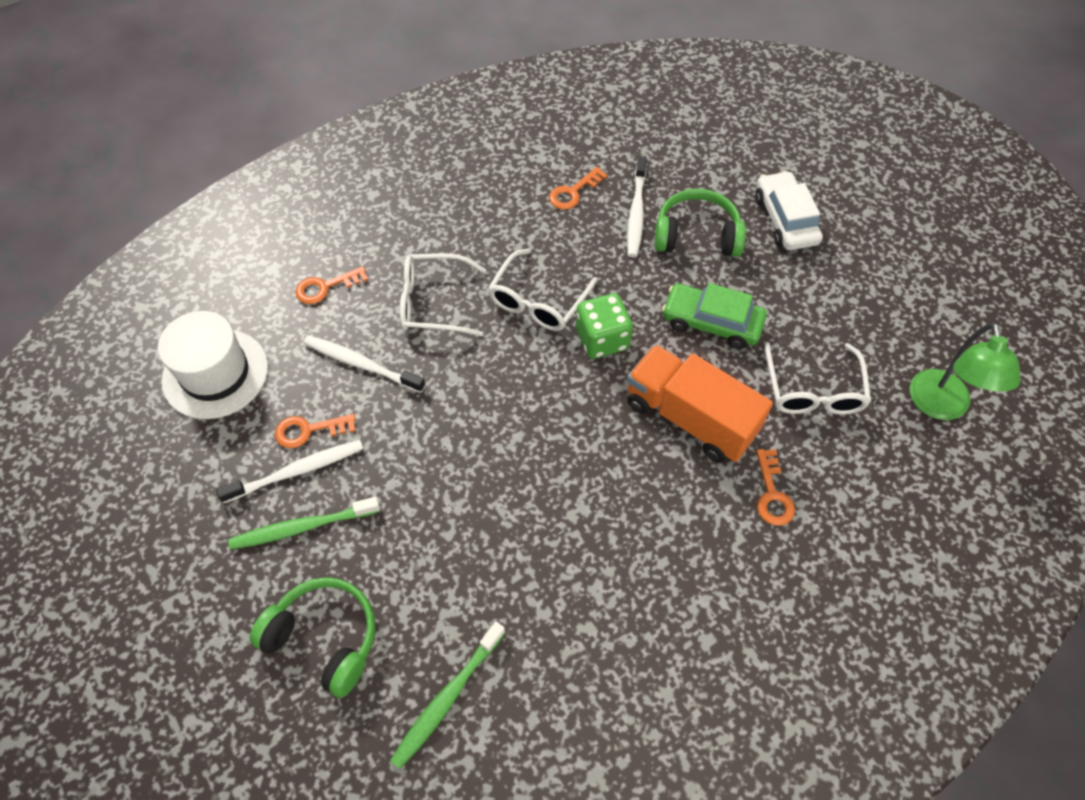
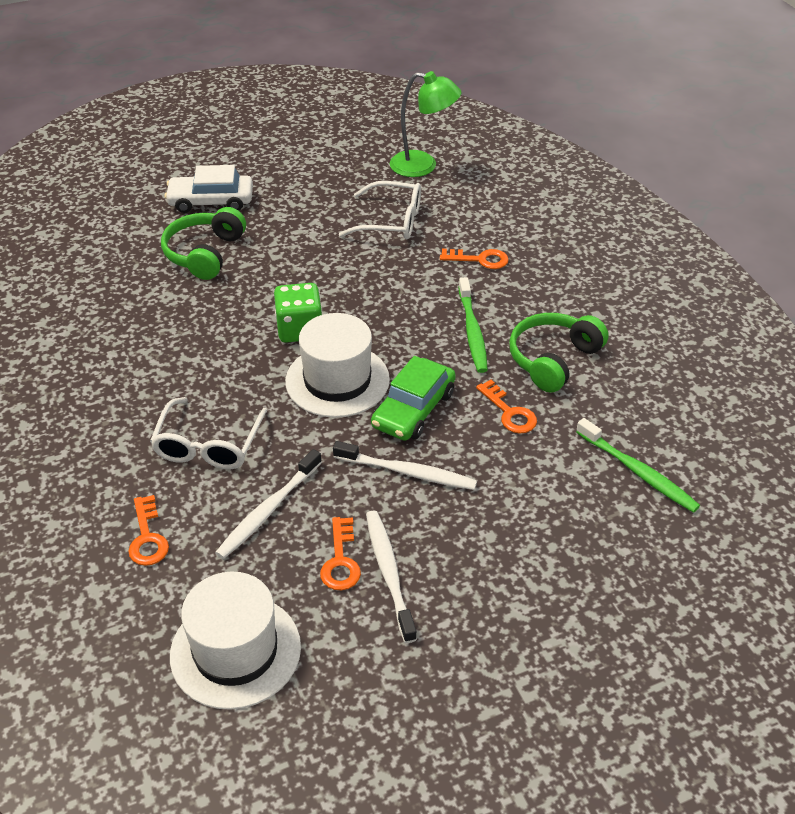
camera: 80 degrees left, 15 degrees down
green toothbrush [228,497,380,550] -> green toothbrush moved to [458,277,488,373]
green headphones [250,577,375,698] -> green headphones moved to [509,313,609,393]
white glasses [488,248,598,331] -> none
orange key [549,167,608,210] -> orange key moved to [476,380,537,433]
white toothbrush [627,156,647,257] -> white toothbrush moved to [333,441,477,490]
orange truck [627,344,773,463] -> none
green car [662,283,767,349] -> green car moved to [371,356,456,441]
none -> white hat [285,313,390,418]

